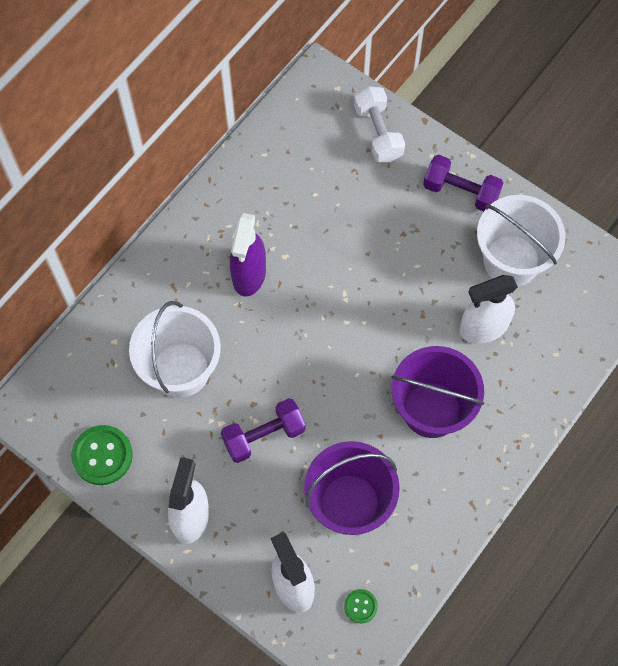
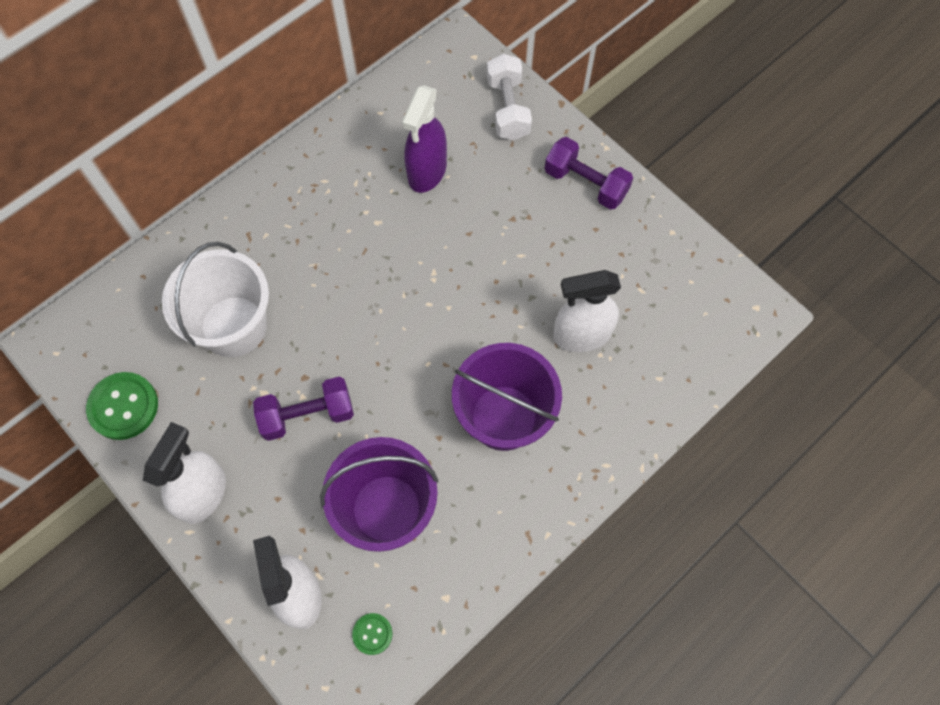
camera: 10 degrees right, 0 degrees up
purple spray bottle [230,213,266,296] -> purple spray bottle moved to [402,85,447,193]
white bucket [477,195,565,286] -> none

